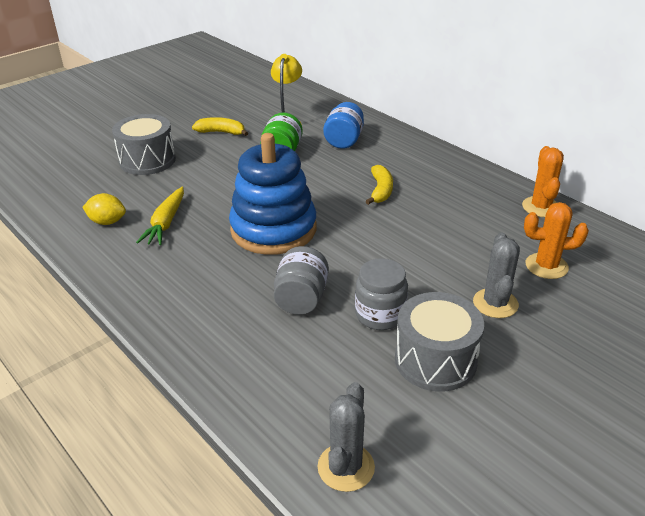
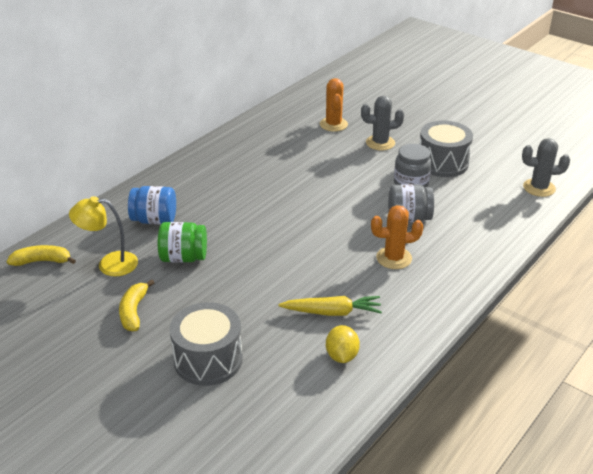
camera: 100 degrees left, 0 degrees up
blue stacking toy [229,133,317,255] -> none
yellow banana [366,165,393,205] -> yellow banana moved to [7,245,76,266]
orange cactus [522,146,564,217] -> orange cactus moved to [371,205,423,269]

